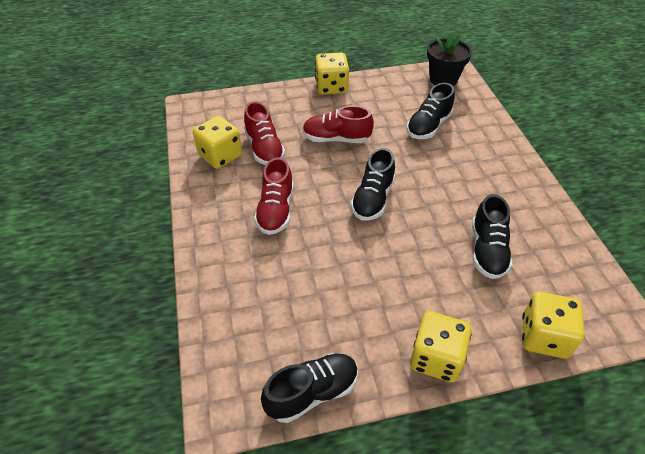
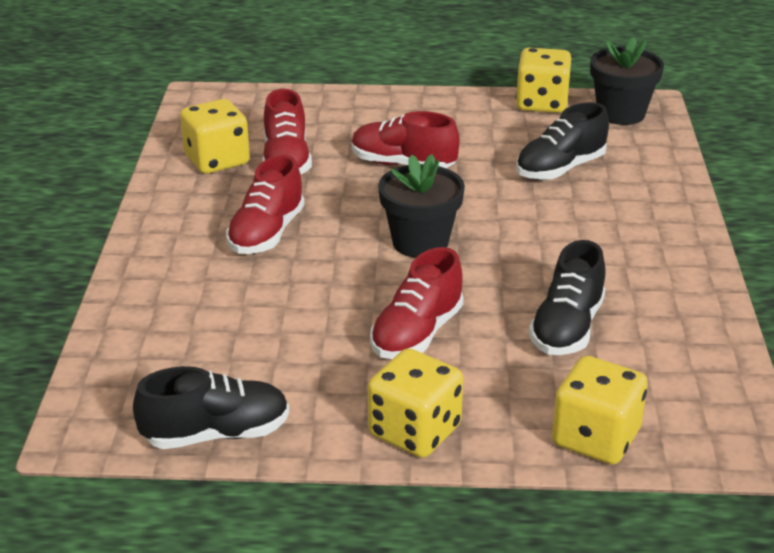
camera: 15 degrees right, 15 degrees down
yellow dice [315,52,349,95] -> yellow dice moved to [516,48,571,113]
black shoe [350,148,395,221] -> black flower pot [378,154,465,258]
none -> red shoe [370,247,464,359]

